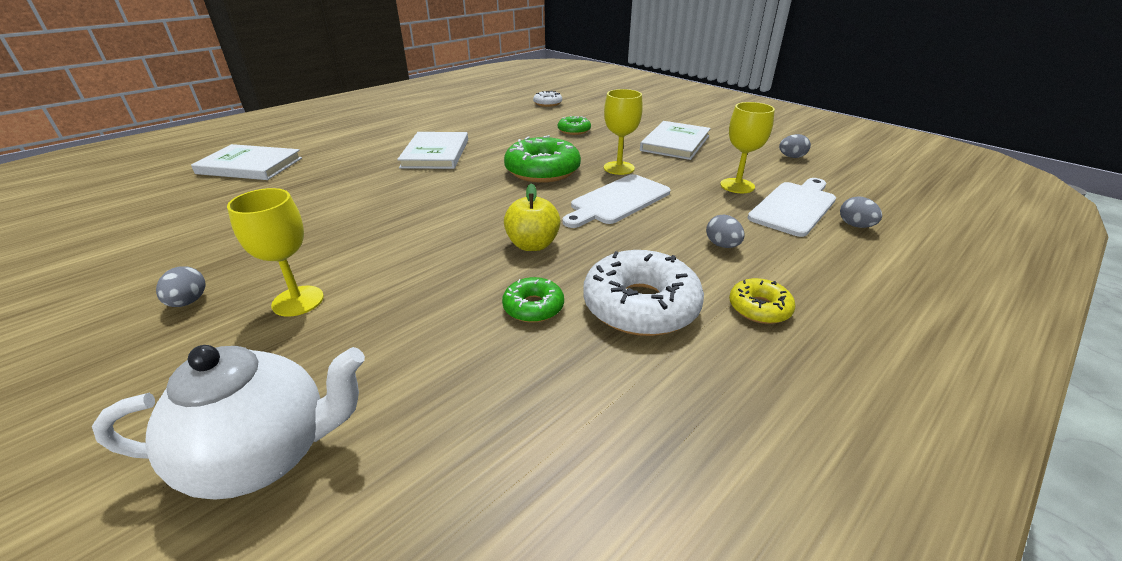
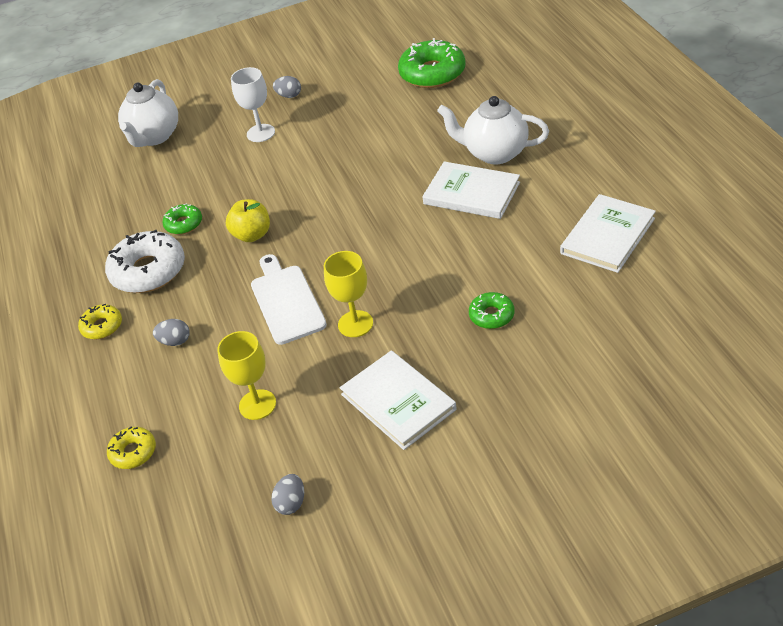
camera: 120 degrees right, 10 degrees up
white book [191,144,302,180] -> white book moved to [560,194,656,273]
yellow goblet [227,188,324,317] -> white goblet [231,67,275,142]
green donut [504,135,581,183] -> green donut moved to [398,38,466,88]
white donut [533,91,562,107] -> none
white cutting board [748,178,836,237] -> none
grey egg [840,196,882,228] -> yellow donut [107,426,156,469]
none -> white teapot [437,96,549,165]

